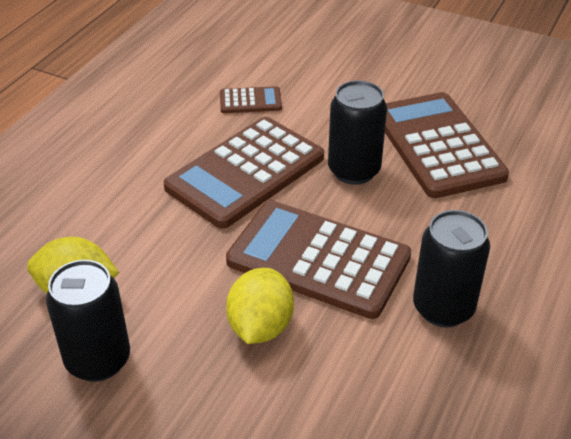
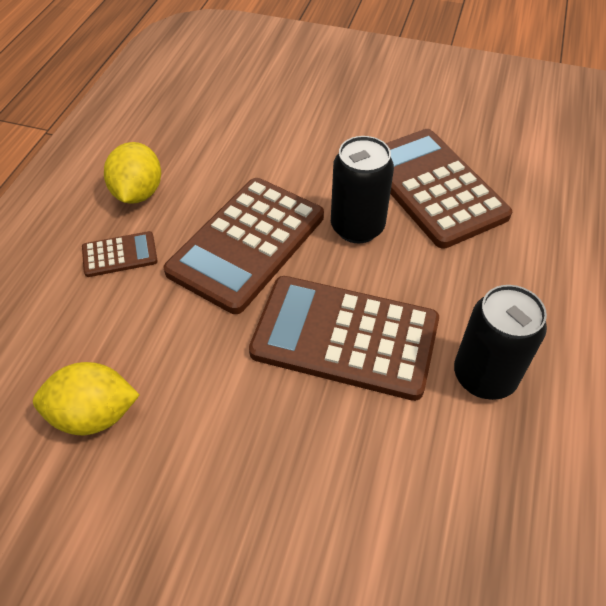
camera: 10 degrees left, 10 degrees up
black can [46,260,130,382] -> none
brown calculator [220,86,282,113] -> brown calculator moved to [82,231,157,277]
yellow lemon [226,268,294,344] -> yellow lemon moved to [104,142,161,204]

